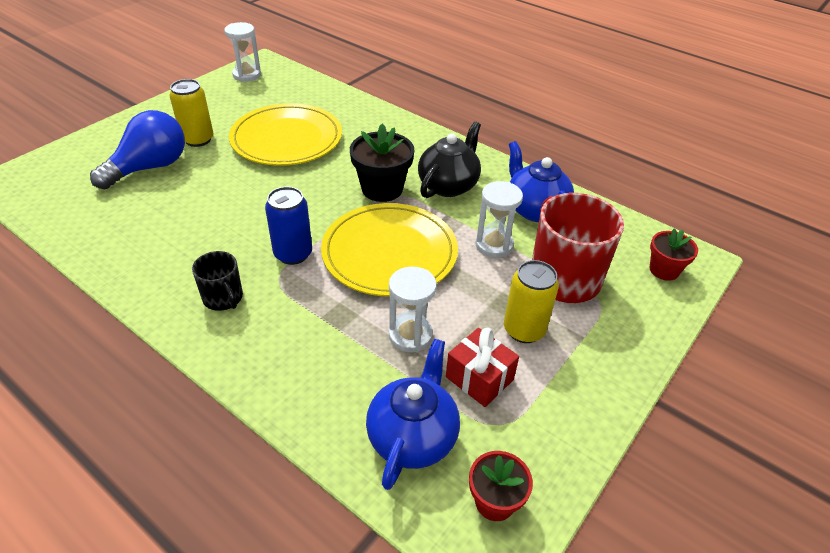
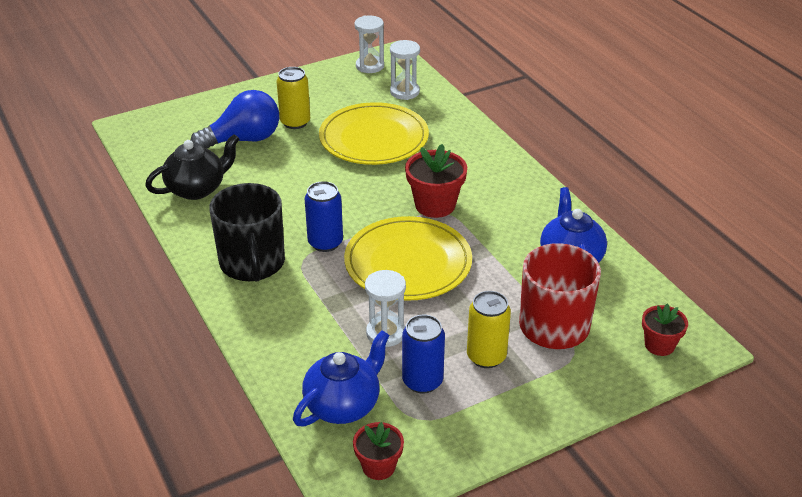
camera: 25 degrees right, 5 degrees down
black mug [192,251,243,311] -> black mug [209,183,285,282], size x1.91
black flower pot [350,123,414,202] -> red flower pot [405,144,467,218]
black teapot [418,122,481,198] -> black teapot moved to [145,134,239,200]
red gift [446,328,519,407] -> blue can [402,315,445,394]
white hourglass [476,181,523,258] -> white hourglass moved to [390,40,420,100]

